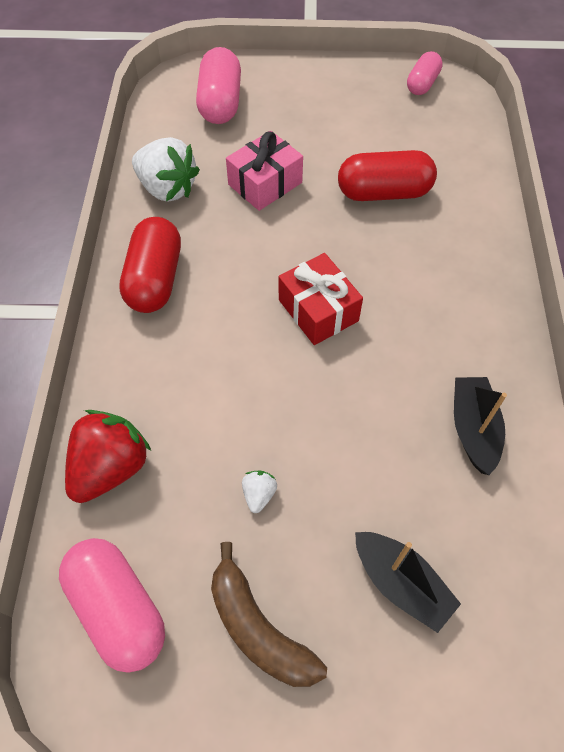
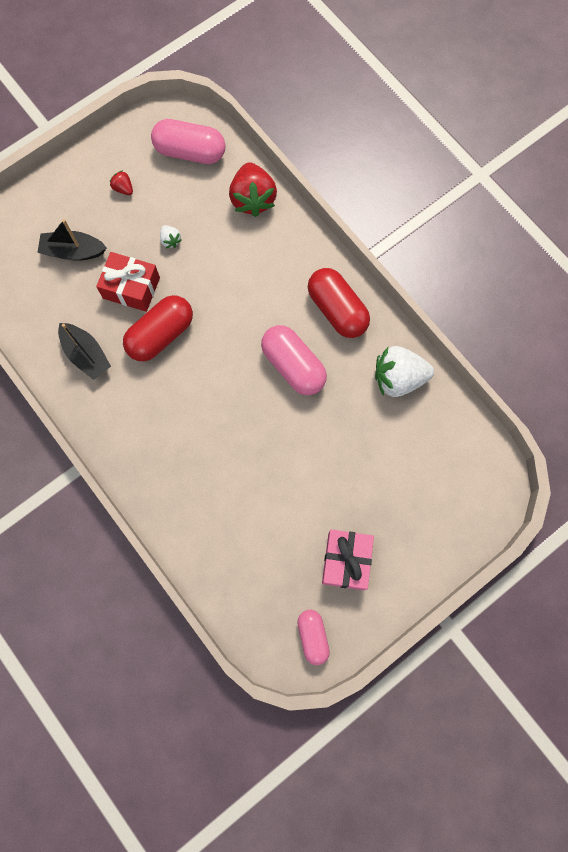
camera: 140 degrees right, 15 degrees up
pink capsule [196,47,241,124] -> pink capsule moved to [261,325,327,395]
brown banana [211,542,327,687] -> red strawberry [110,170,133,195]
pink gift [226,131,303,211] -> pink gift moved to [322,529,374,590]
red gift [279,253,363,345] -> red gift moved to [96,252,160,312]
red capsule [338,150,437,201] -> red capsule moved to [123,295,193,361]

